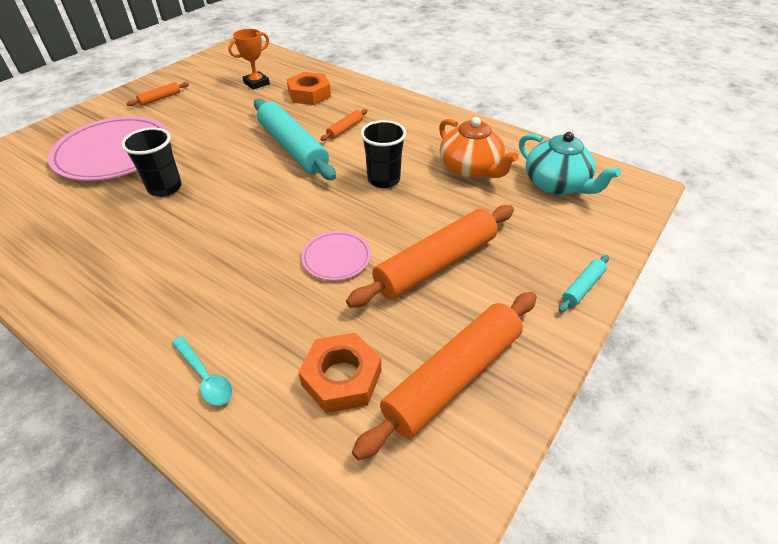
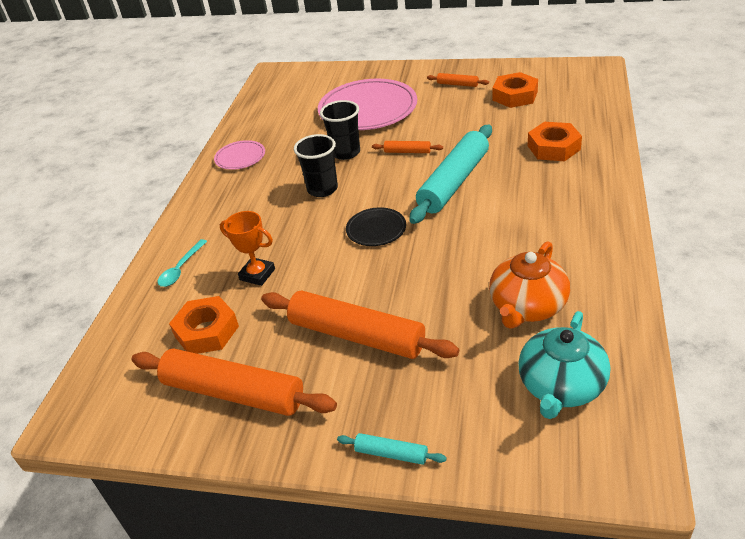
camera: 70 degrees right, 5 degrees down
orange trophy [228,29,270,90] -> orange trophy moved to [220,211,275,286]
pink plate [301,231,371,280] -> pink plate moved to [214,140,265,170]
orange rolling pin [320,109,368,141] -> orange rolling pin moved to [372,141,443,153]
black cup [360,120,406,188] -> black cup moved to [294,134,338,197]
none -> black plate [346,207,406,246]
none -> orange nut [492,72,538,108]

